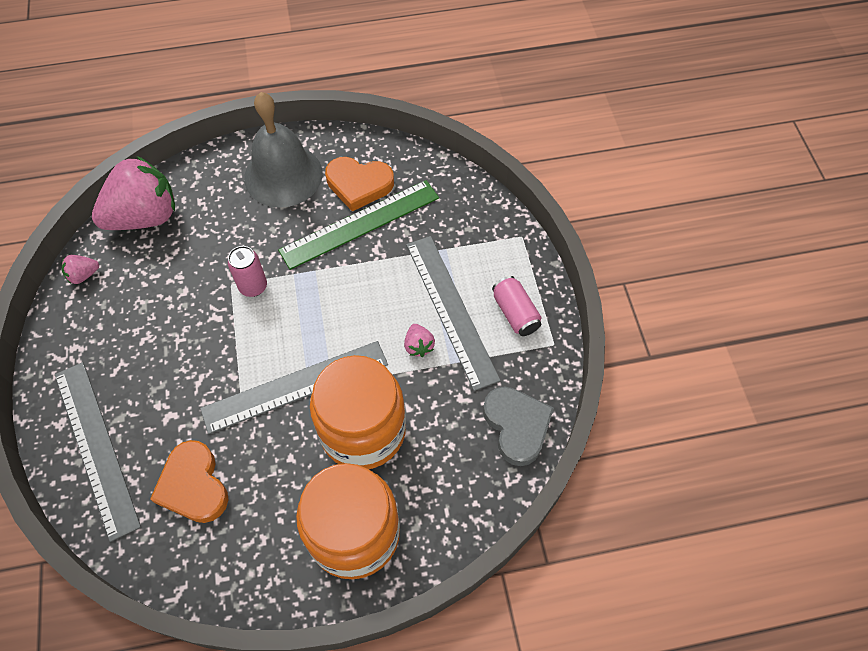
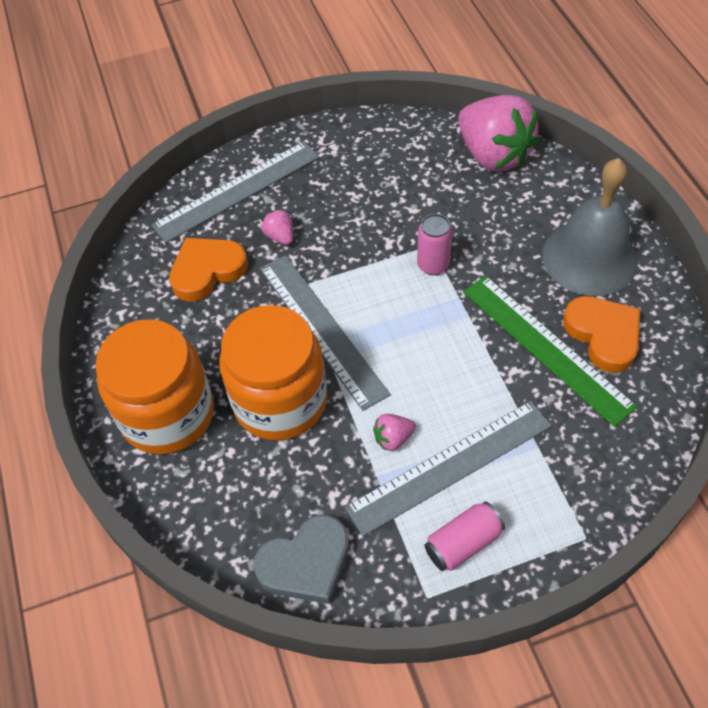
camera: 85 degrees right, 5 degrees down
pink strawberry [62,255,99,284] -> pink strawberry moved to [261,209,293,245]
orange heart [325,157,394,211] -> orange heart turned 150 degrees clockwise [563,296,640,373]

